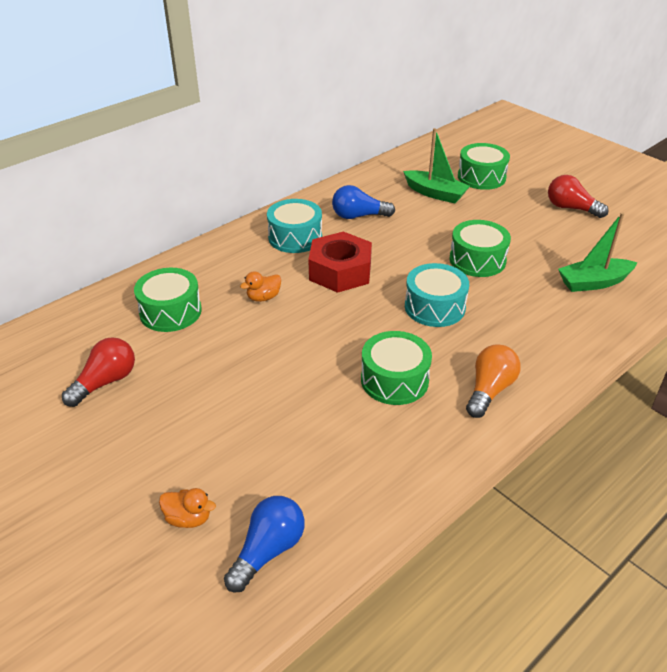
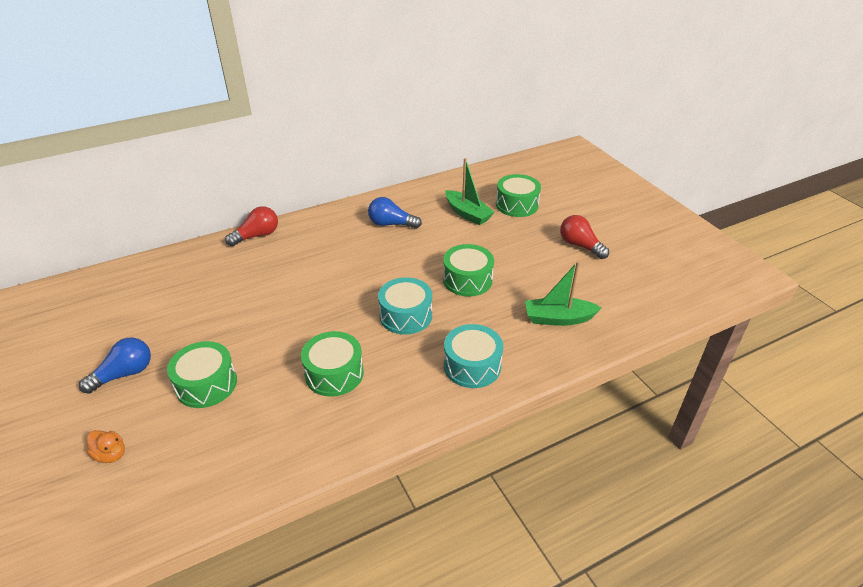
camera: 15 degrees right, 0 degrees up
red light bulb [62,337,135,407] -> red light bulb moved to [225,206,278,246]
green drum [134,268,202,332] -> green drum moved to [167,341,237,408]
blue light bulb [224,496,305,592] -> blue light bulb moved to [79,338,151,394]
orange duck [240,271,281,302] -> none
turquoise drum [267,199,322,253] -> turquoise drum moved to [444,324,503,388]
red nut [308,231,372,293] -> none
orange light bulb [466,344,521,418] -> none

